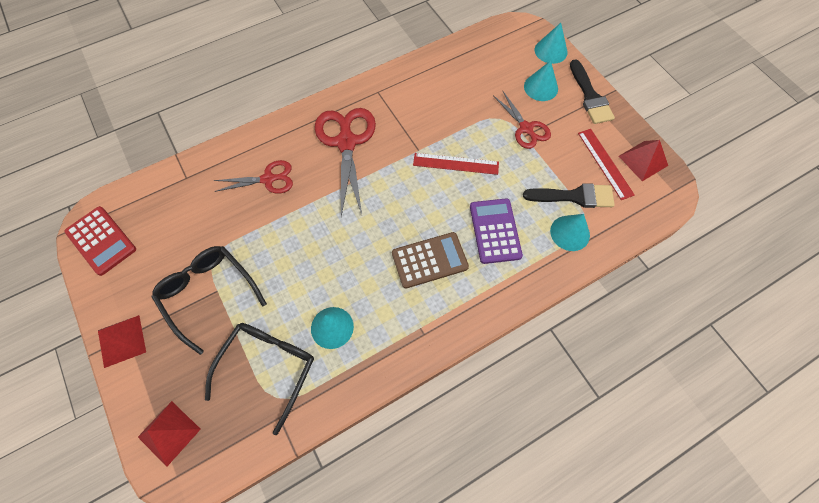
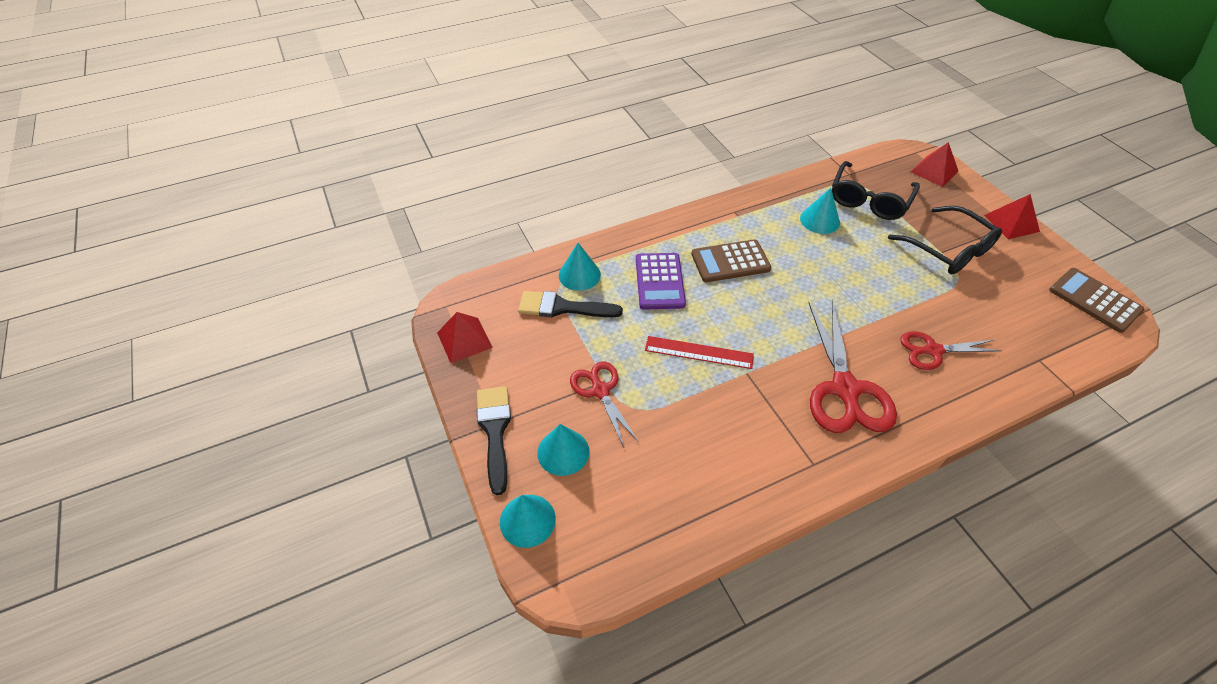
camera: 175 degrees left, 15 degrees down
red calculator [64,206,136,276] -> brown calculator [1049,268,1145,333]
red ruler [578,129,635,200] -> none

